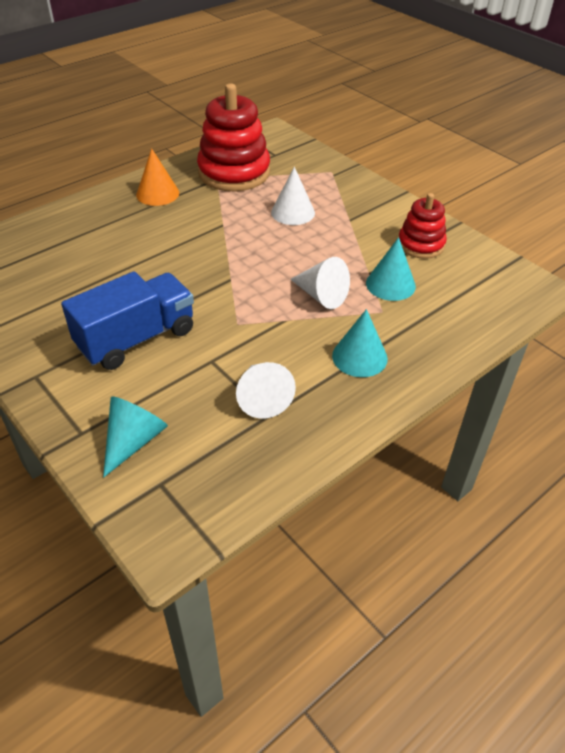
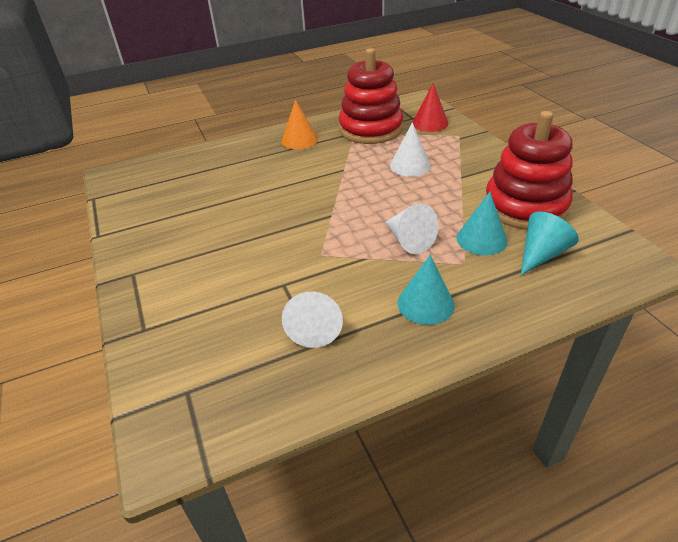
camera: 20 degrees right, 5 degrees down
blue truck [61,271,194,370] -> none
turquoise cone [103,396,168,478] -> turquoise cone moved to [521,212,579,275]
red stacking toy [399,193,447,259] -> red stacking toy [485,111,573,230], size x1.74
none -> red cone [413,83,448,132]

